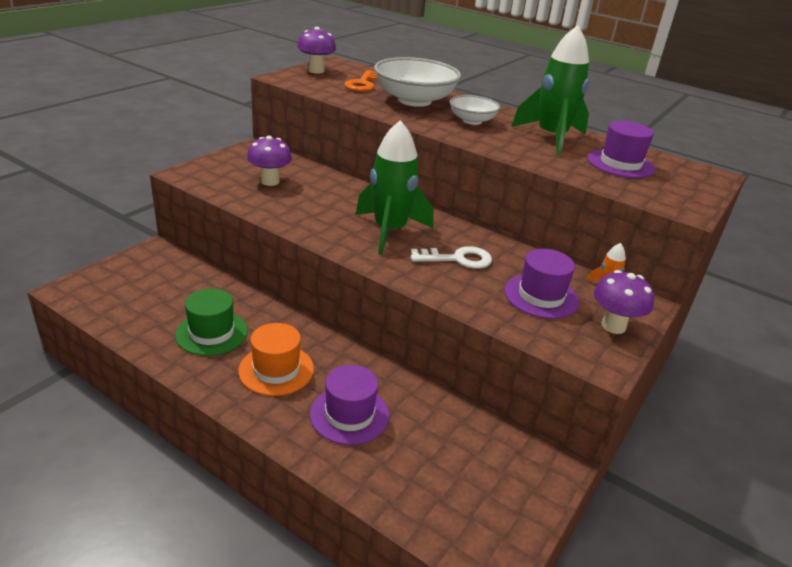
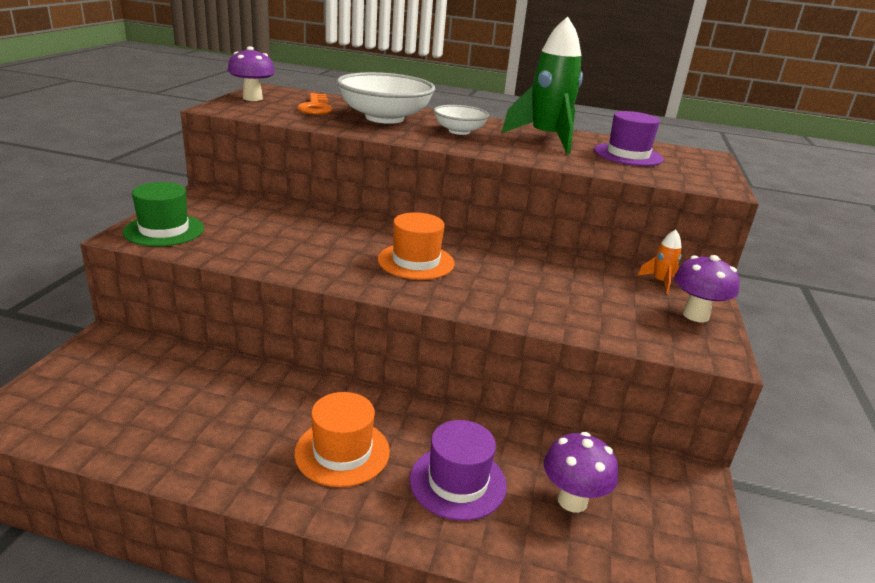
camera: 20 degrees left, 5 degrees down
green hat [175,288,248,356] -> green hat moved to [123,182,204,247]
purple mushroom [247,136,292,186] -> purple mushroom moved to [544,432,618,513]
green rocket [356,120,434,255] -> orange hat [377,212,455,280]
white key [411,246,492,269] -> none
purple hat [504,249,579,319] -> none

